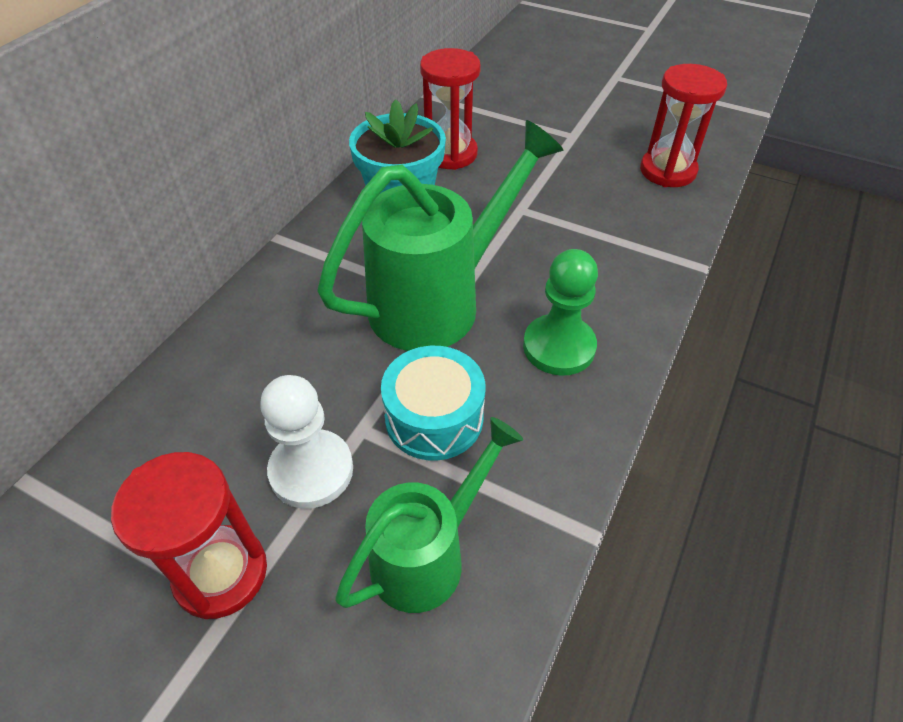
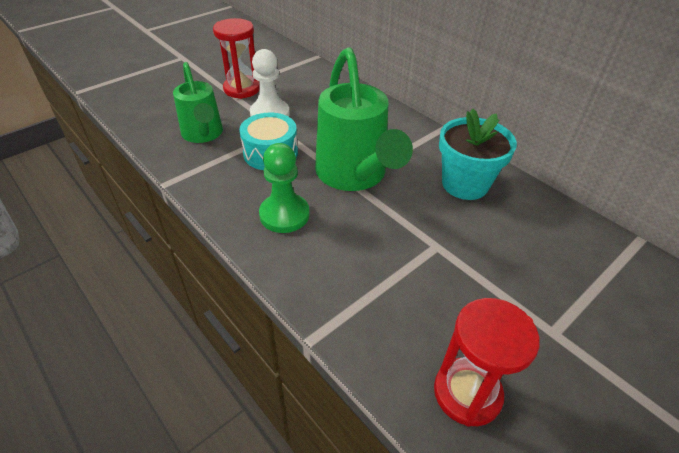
camera: 110 degrees right, 5 degrees down
red hourglass [420,48,481,170] -> none

